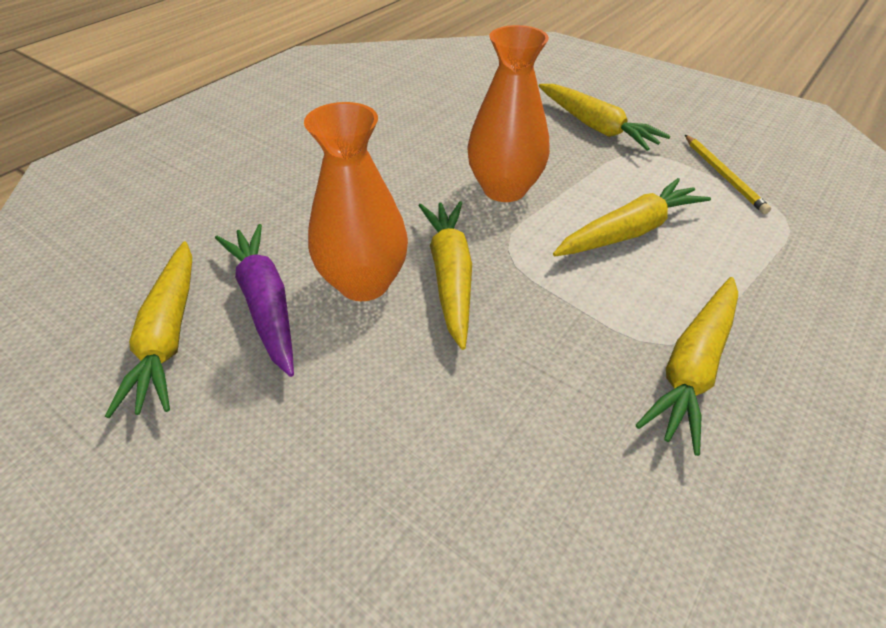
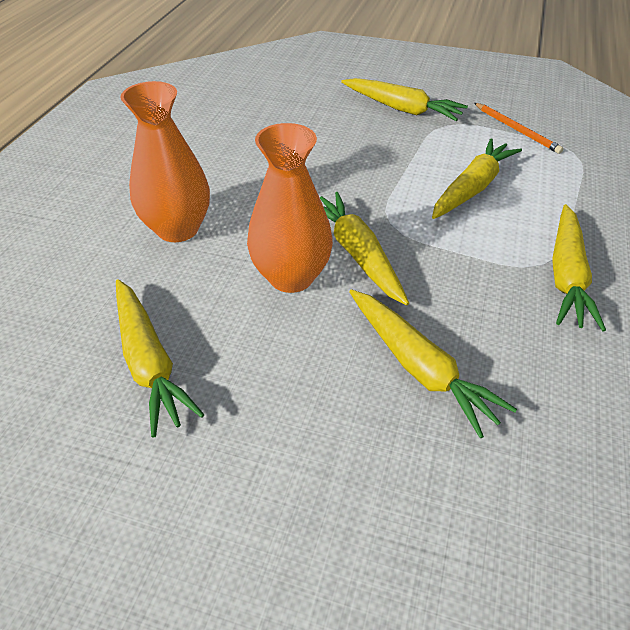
camera: 20 degrees left, 0 degrees up
purple carrot [215,224,294,377] -> none
orange vase [467,25,550,202] -> orange vase moved to [120,81,210,242]
yellow pencil [685,135,771,214] -> orange pencil [474,103,563,154]
none -> yellow carrot [349,289,517,438]

